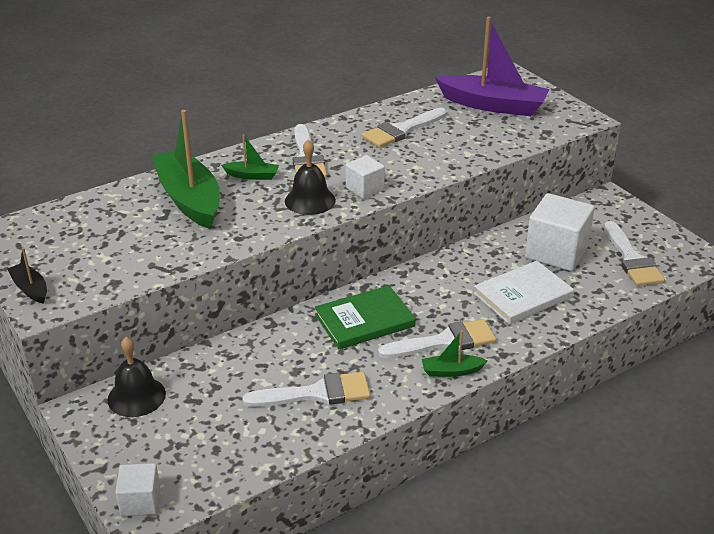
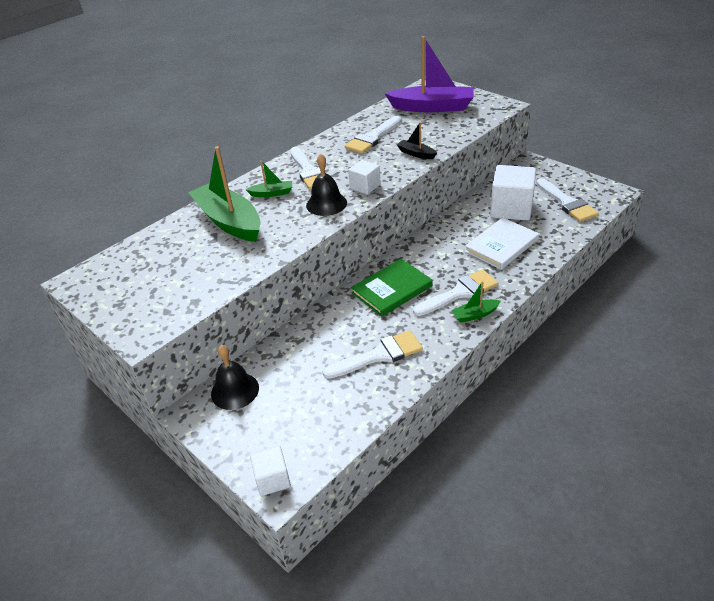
camera: 10 degrees left, 5 degrees up
black boat [7,248,47,304] -> black boat moved to [397,122,437,159]

